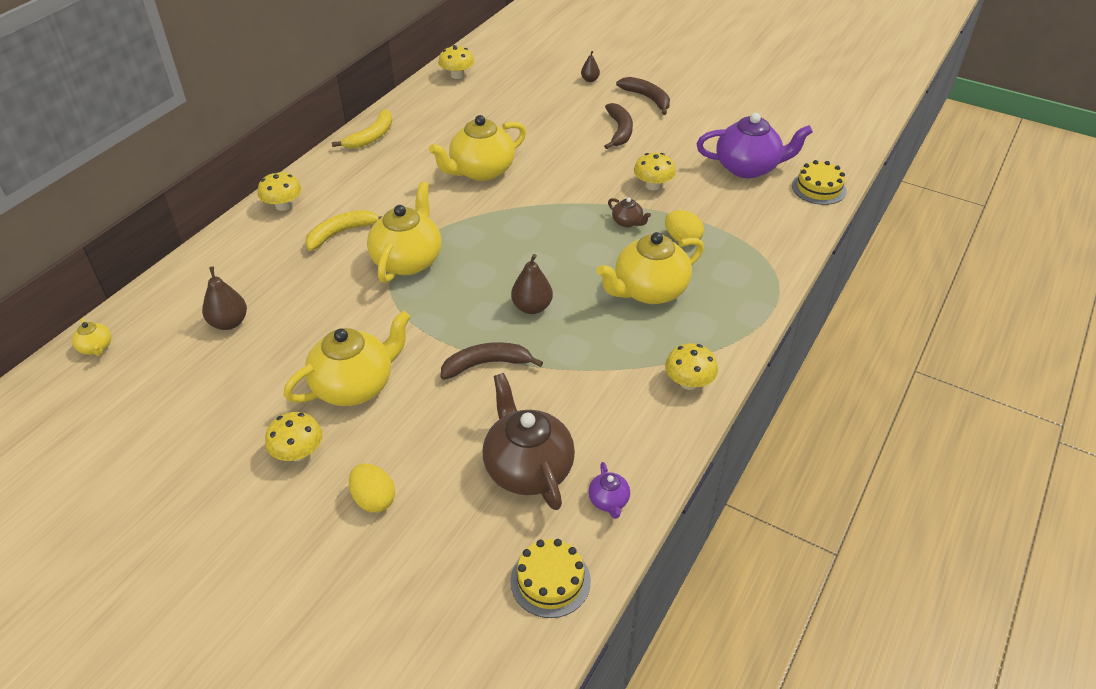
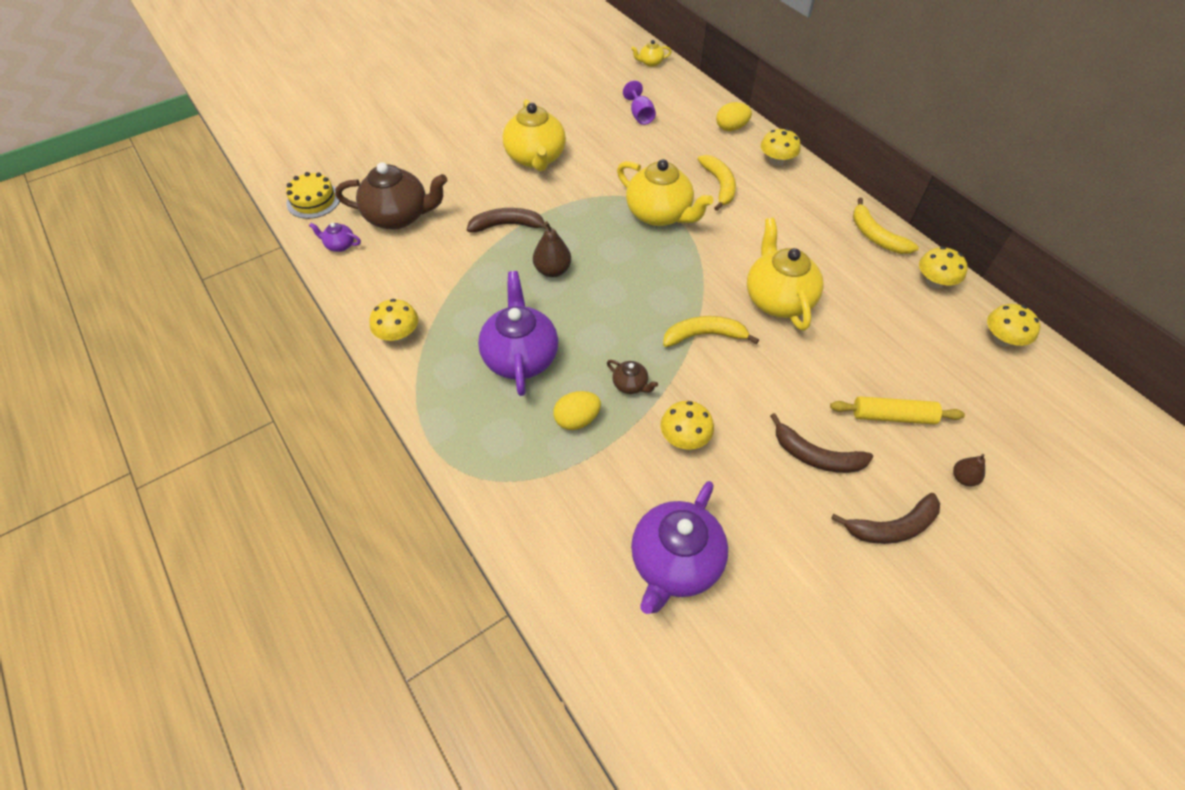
camera: 115 degrees right, 10 degrees up
brown pear [202,267,247,330] -> purple goblet [623,80,656,125]
yellow mushroom [265,412,323,461] -> yellow mushroom moved to [919,247,968,288]
yellow egg [349,463,395,513] -> yellow egg moved to [716,102,752,131]
brown banana [441,342,543,380] -> brown banana turned 105 degrees counterclockwise [467,208,551,232]
yellow teapot [597,232,704,304] -> purple teapot [478,271,558,396]
brown teapot [608,197,651,227] -> brown teapot turned 120 degrees counterclockwise [607,360,658,394]
yellow cake [792,160,847,205] -> none
none -> yellow banana [663,316,759,347]
none -> yellow rolling pin [830,396,965,424]

